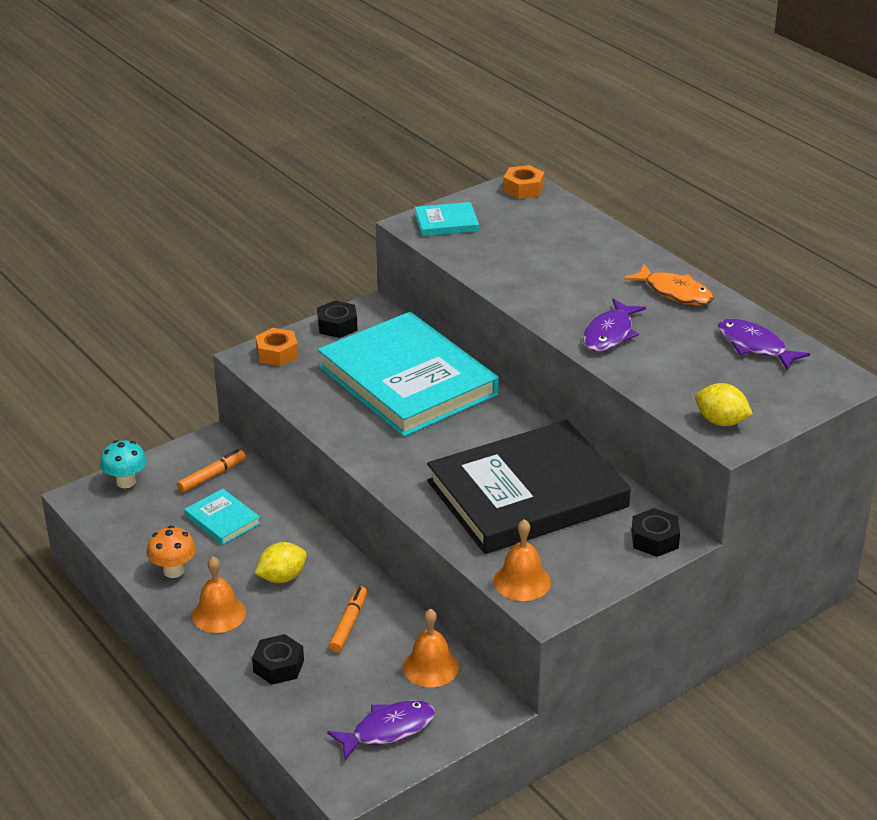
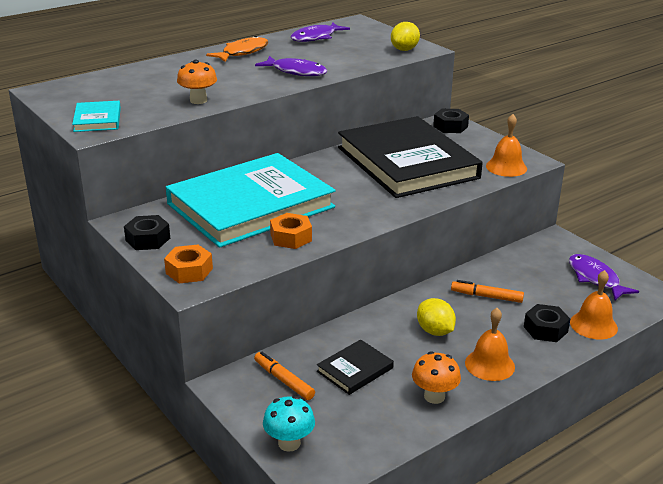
camera: 90 degrees left, 5 degrees down
turquoise book [184,489,261,545] -> black book [317,339,394,395]
orange bell [403,609,459,687] -> orange bell moved to [570,270,618,340]
orange nut [503,165,545,199] -> orange nut moved to [270,213,312,249]
none -> orange mushroom [177,60,217,104]

